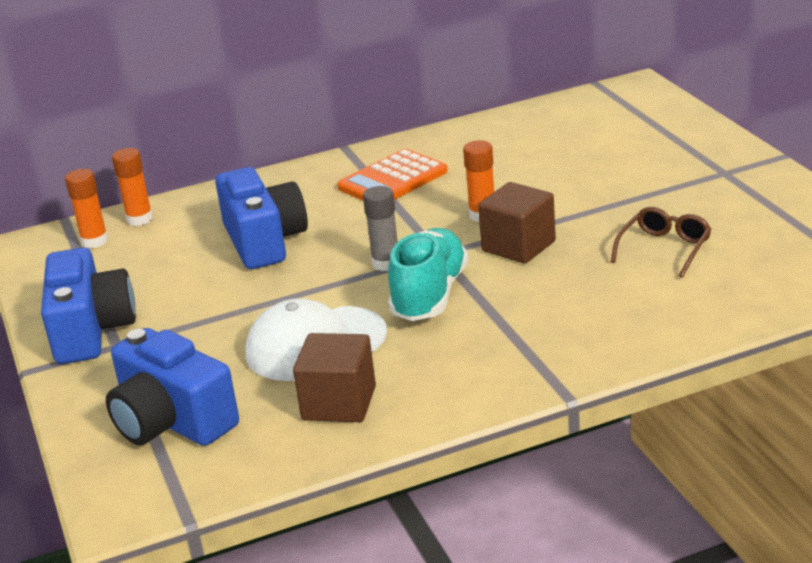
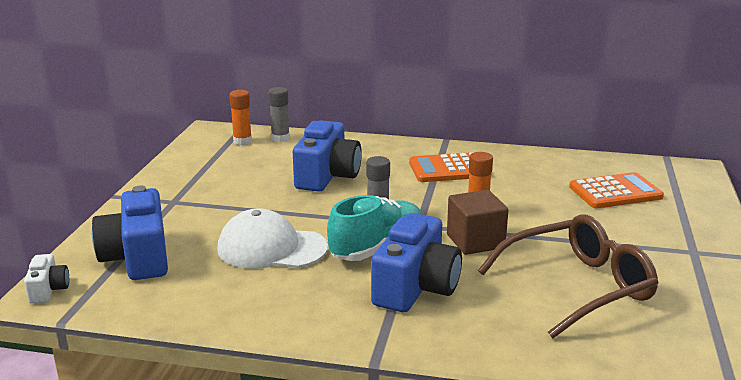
camera: 30 degrees right, 5 degrees down
blue camera [41,247,136,364] -> blue camera moved to [371,213,462,312]
orange glue stick [112,148,153,226] -> grey glue stick [268,87,290,142]
brown cube [293,333,376,422] -> none
brown glasses [611,207,711,278] -> brown glasses [478,214,658,339], size x1.89
none -> white camera [24,254,69,304]
none -> orange calculator [569,172,664,208]

